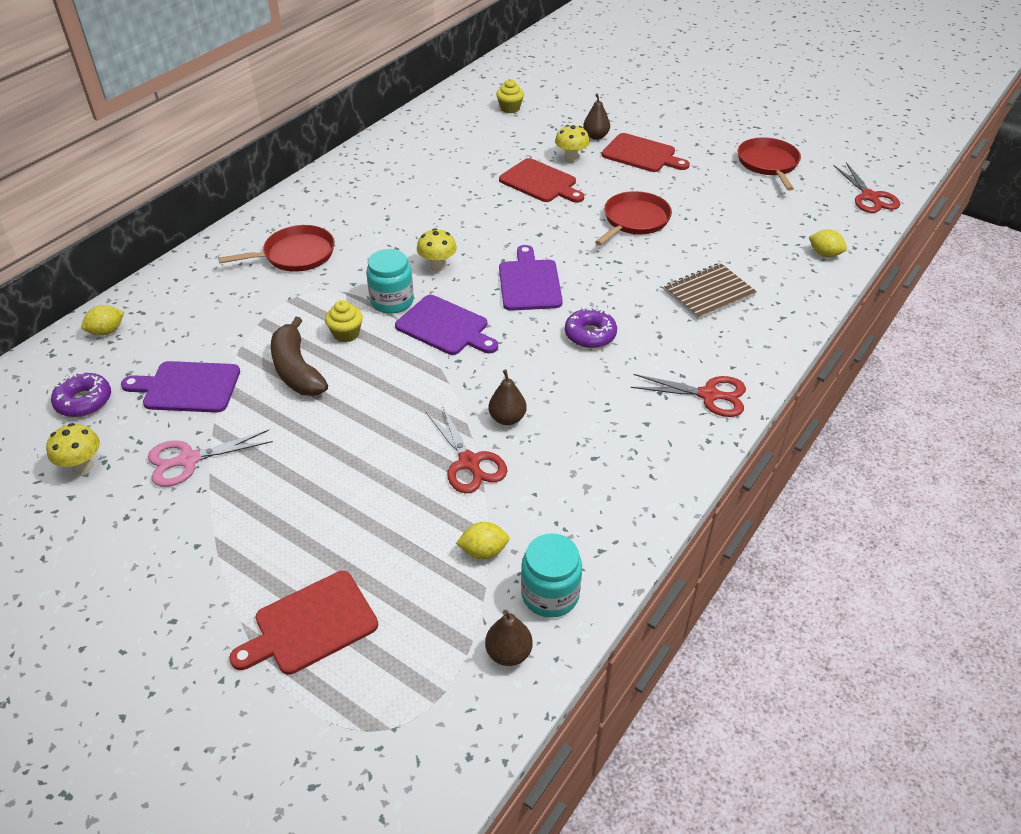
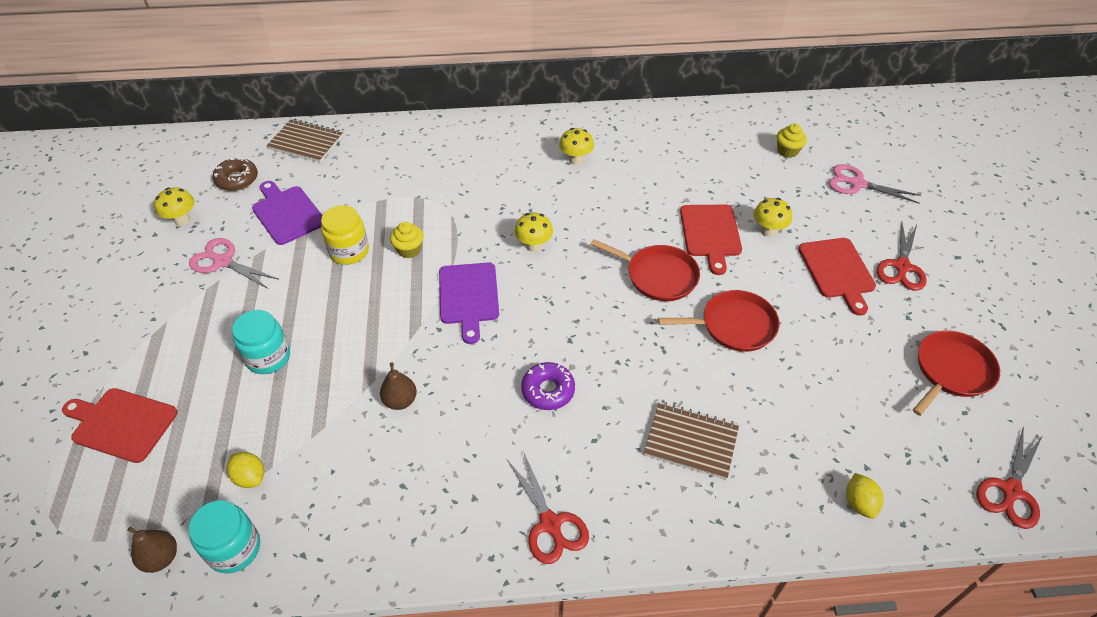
camera: 50 degrees right, 5 degrees up
purple donut [51,372,111,417] -> brown donut [213,157,258,191]
yellow lemon [81,305,124,336] -> brown notebook [266,119,343,163]
red pan [218,225,335,272] -> red pan moved to [591,239,700,301]
brown banana [271,317,328,396] -> yellow jar [321,205,369,265]
turquoise jar [366,249,414,314] -> turquoise jar moved to [232,310,290,374]
red scissors [426,405,507,493] -> red scissors moved to [877,222,927,291]
purple cutting board [499,245,563,311] -> none
brown pear [583,93,610,140] -> none
none -> yellow mushroom [559,128,594,165]
none -> pink scissors [829,164,921,204]

